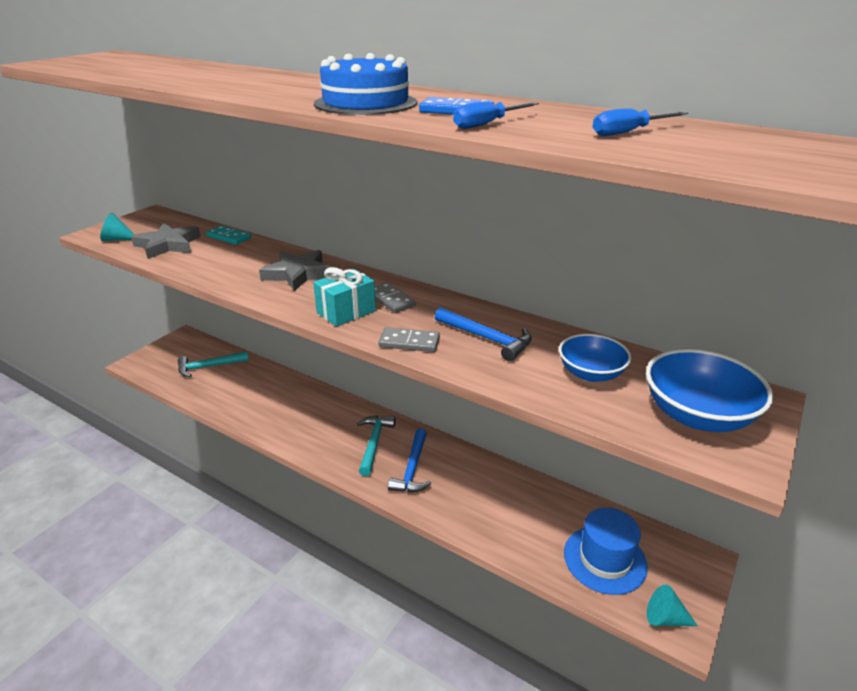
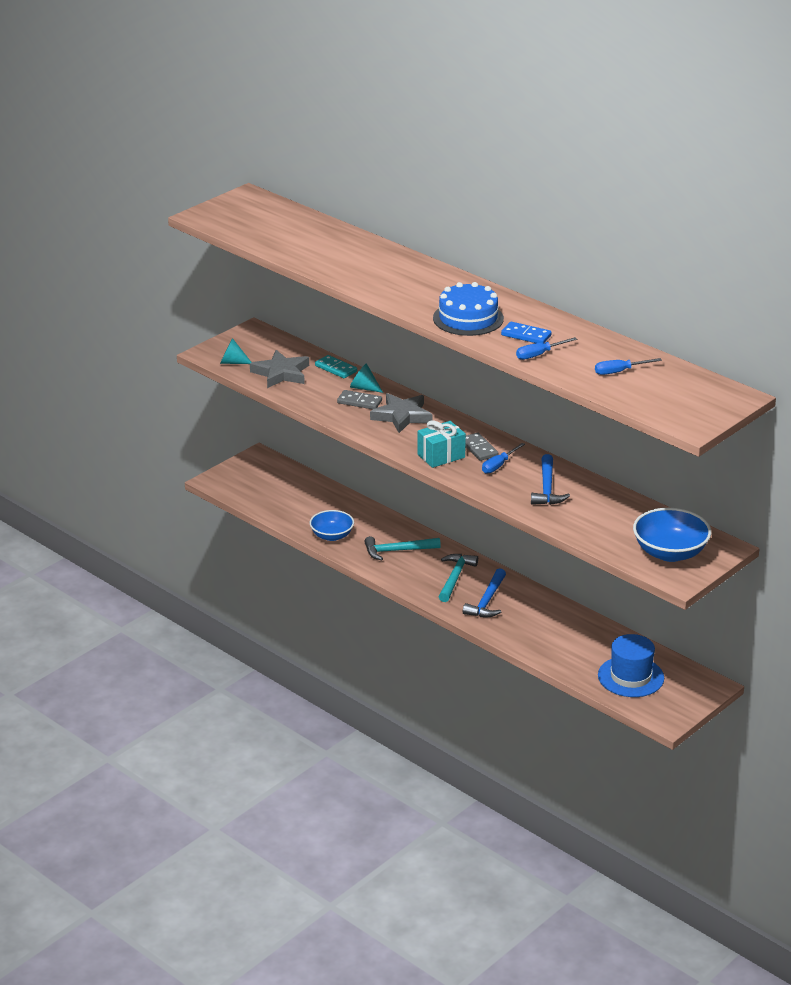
camera: 10 degrees right, 0 degrees up
turquoise hammer [178,351,249,377] -> turquoise hammer moved to [364,536,441,560]
grey domino [378,327,440,352] -> grey domino moved to [337,390,382,409]
blue hammer [435,307,532,361] -> blue hammer turned 45 degrees clockwise [531,454,570,505]
blue bowl [559,334,631,382] -> blue bowl moved to [310,510,354,541]
turquoise cone [647,585,698,626] -> turquoise cone moved to [350,363,383,393]
none -> blue screwdriver [482,443,525,474]

